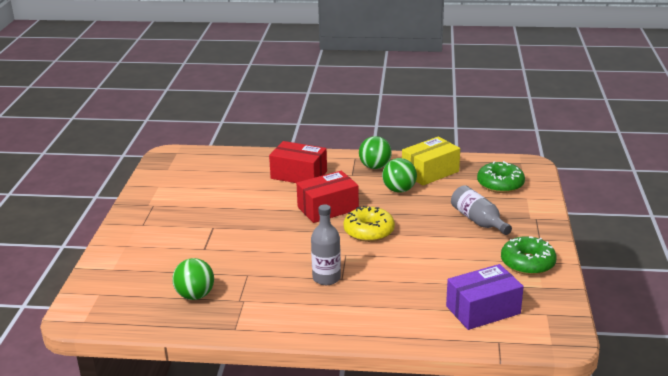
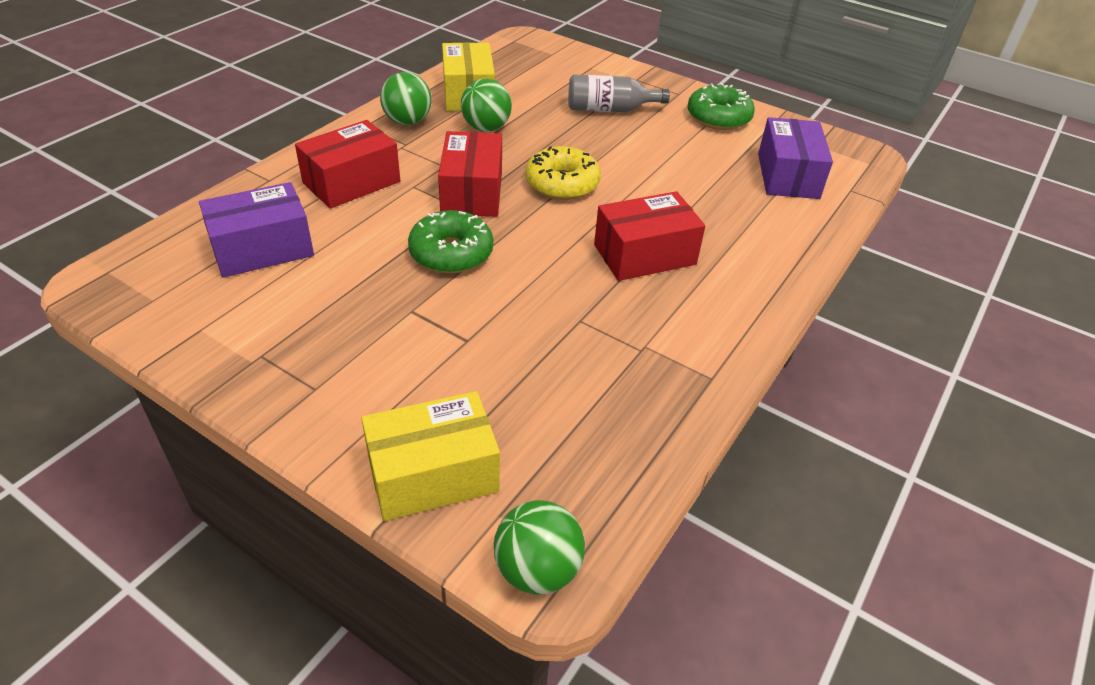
camera: 65 degrees left, 15 degrees up
green ball [172,258,214,300] -> green ball moved to [494,500,585,595]
grey bottle [311,204,341,285] -> red box [594,191,705,281]
green donut [477,161,525,193] -> green donut moved to [408,210,494,273]
none -> purple box [199,182,314,278]
none -> yellow box [361,391,500,521]

